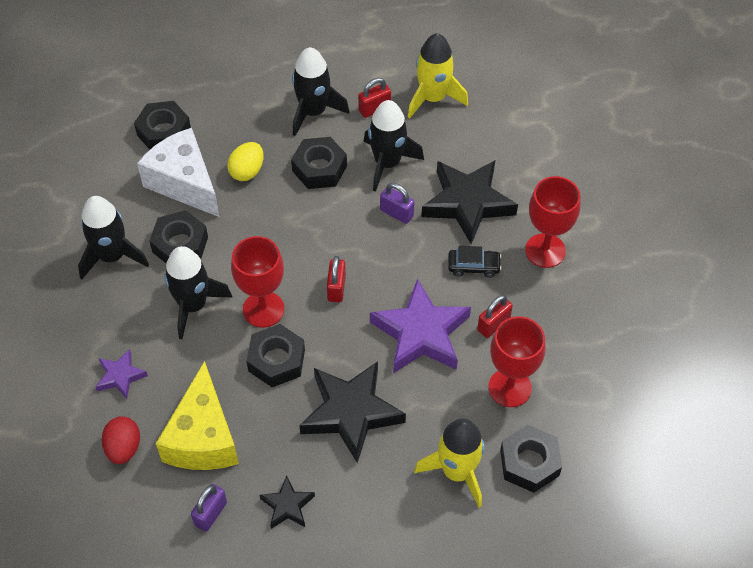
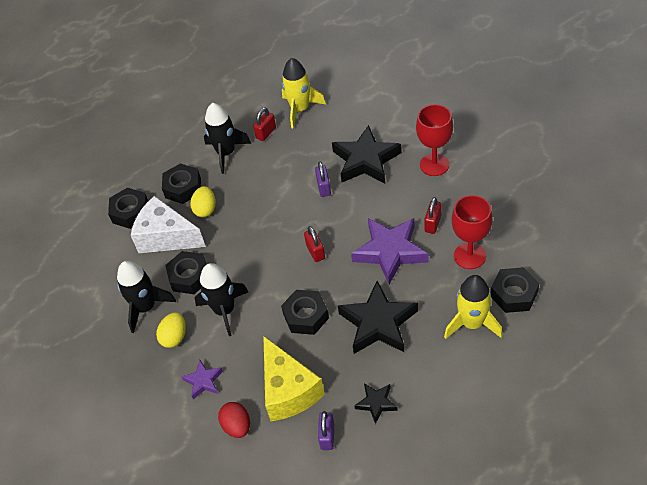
camera: 20 degrees left, 5 degrees down
red goblet [231,236,284,328] -> none
black nut [291,137,347,189] -> black nut moved to [162,163,201,204]
black rocket [363,100,424,192] -> none
purple padlock [380,183,415,224] -> purple padlock turned 75 degrees clockwise [315,162,331,197]
black car [448,246,502,278] -> none
none -> yellow egg [156,312,186,348]

